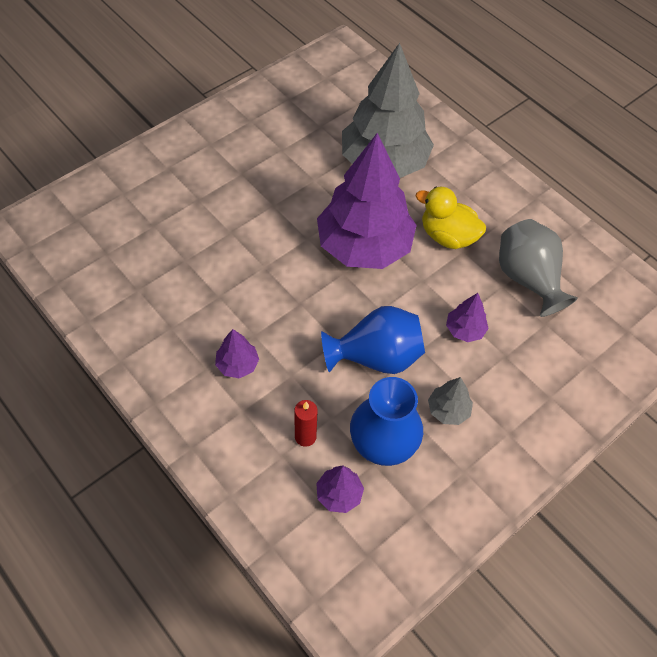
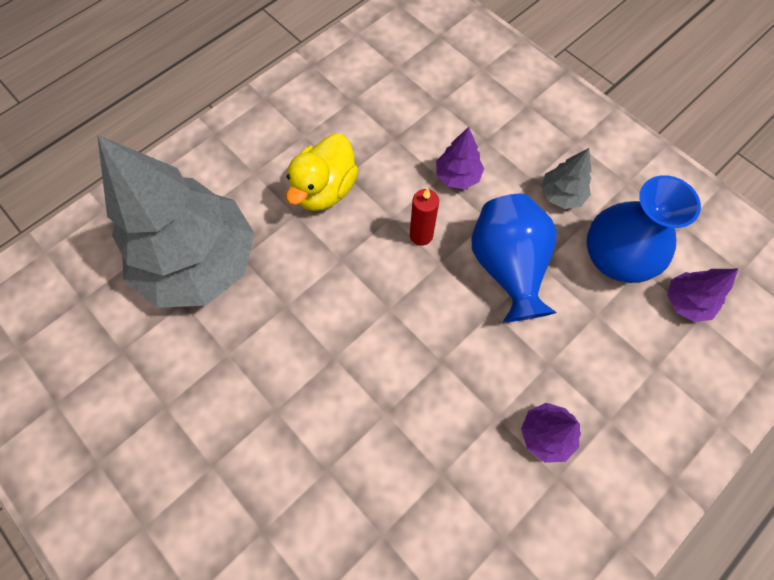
camera: 90 degrees left, 10 degrees up
red candle [294,400,318,447] -> red candle moved to [410,188,439,246]
purple tree [317,133,417,269] -> none
grey vase [499,219,578,317] -> none

